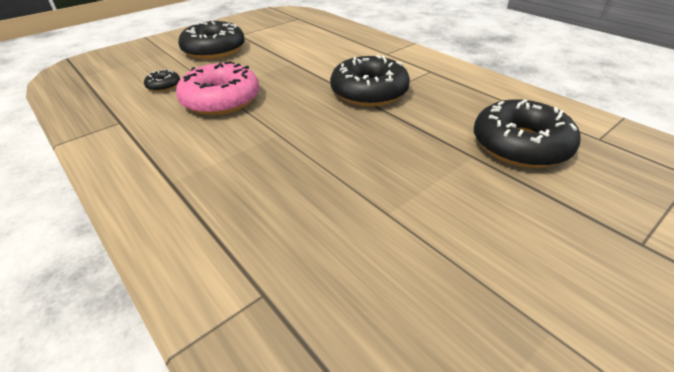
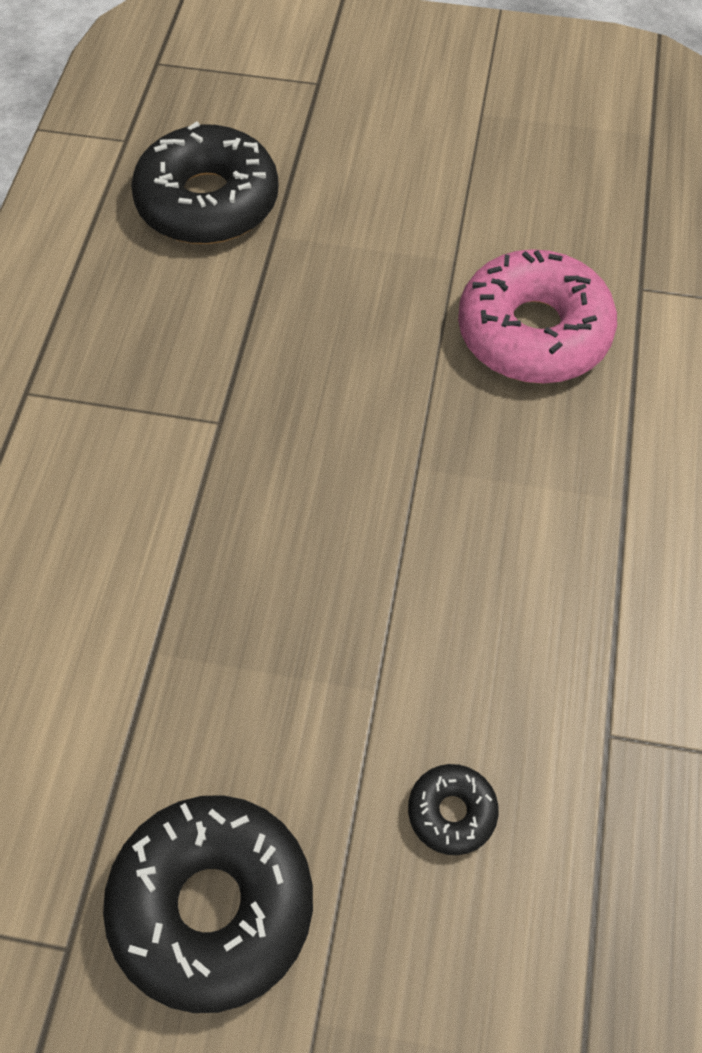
camera: 130 degrees left, 20 degrees up
pink donut [176,61,259,115] -> pink donut moved to [458,249,617,383]
black donut [330,55,410,107] -> none

